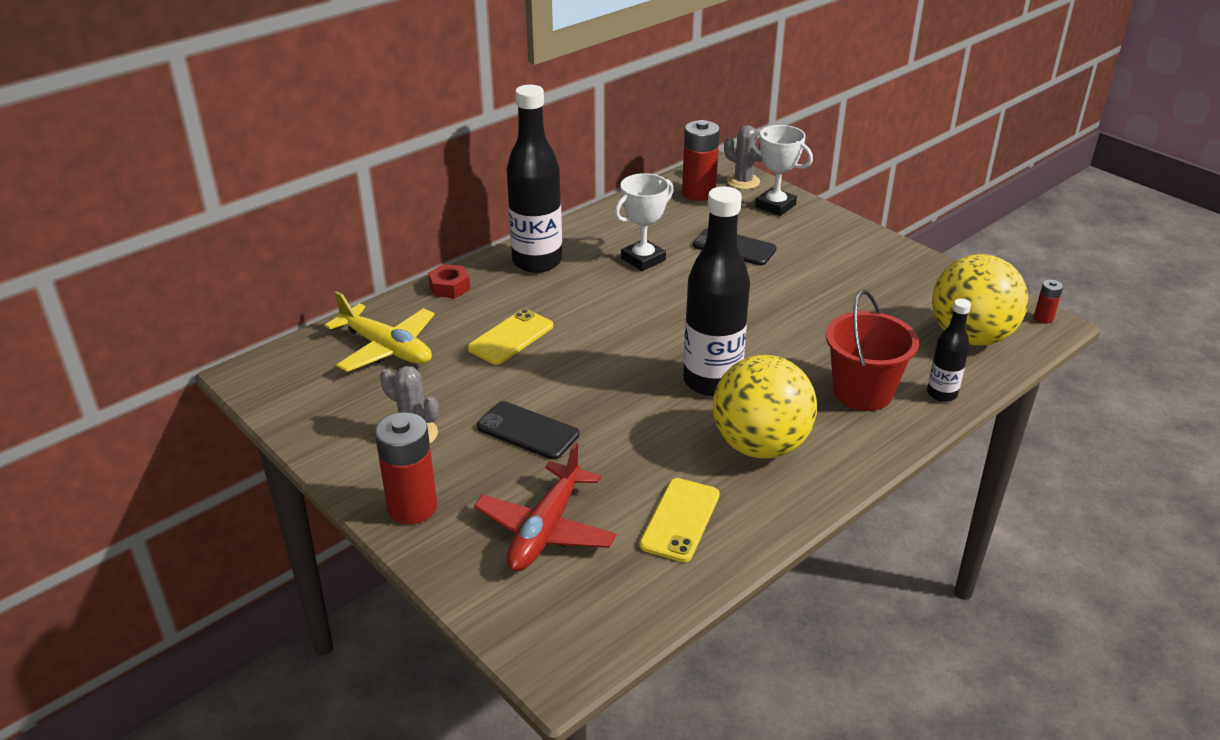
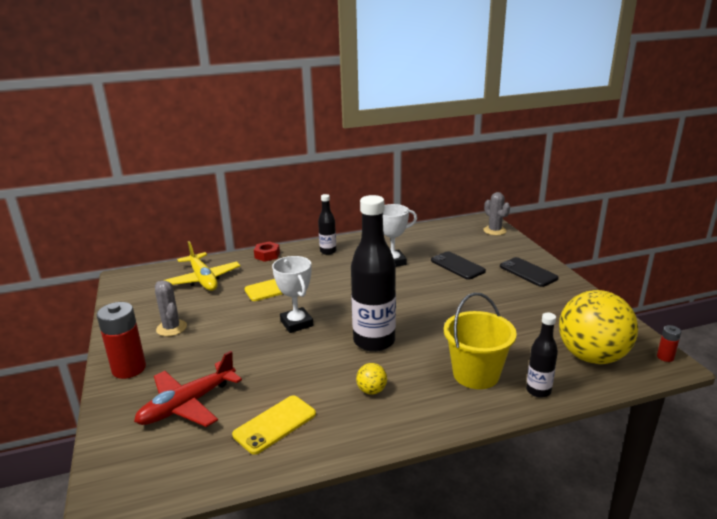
camera: 25 degrees right, 10 degrees down
black phone [477,401,579,460] -> black phone moved to [500,257,558,287]
black bottle [507,85,562,273] -> black bottle [318,194,336,255], size x0.51
red battery [682,120,720,201] -> none
yellow ball [713,355,817,459] -> yellow ball [356,363,387,395], size x0.40
white trophy [750,125,813,216] -> white trophy moved to [272,256,313,333]
red bucket [826,290,919,411] -> yellow bucket [444,293,517,389]

